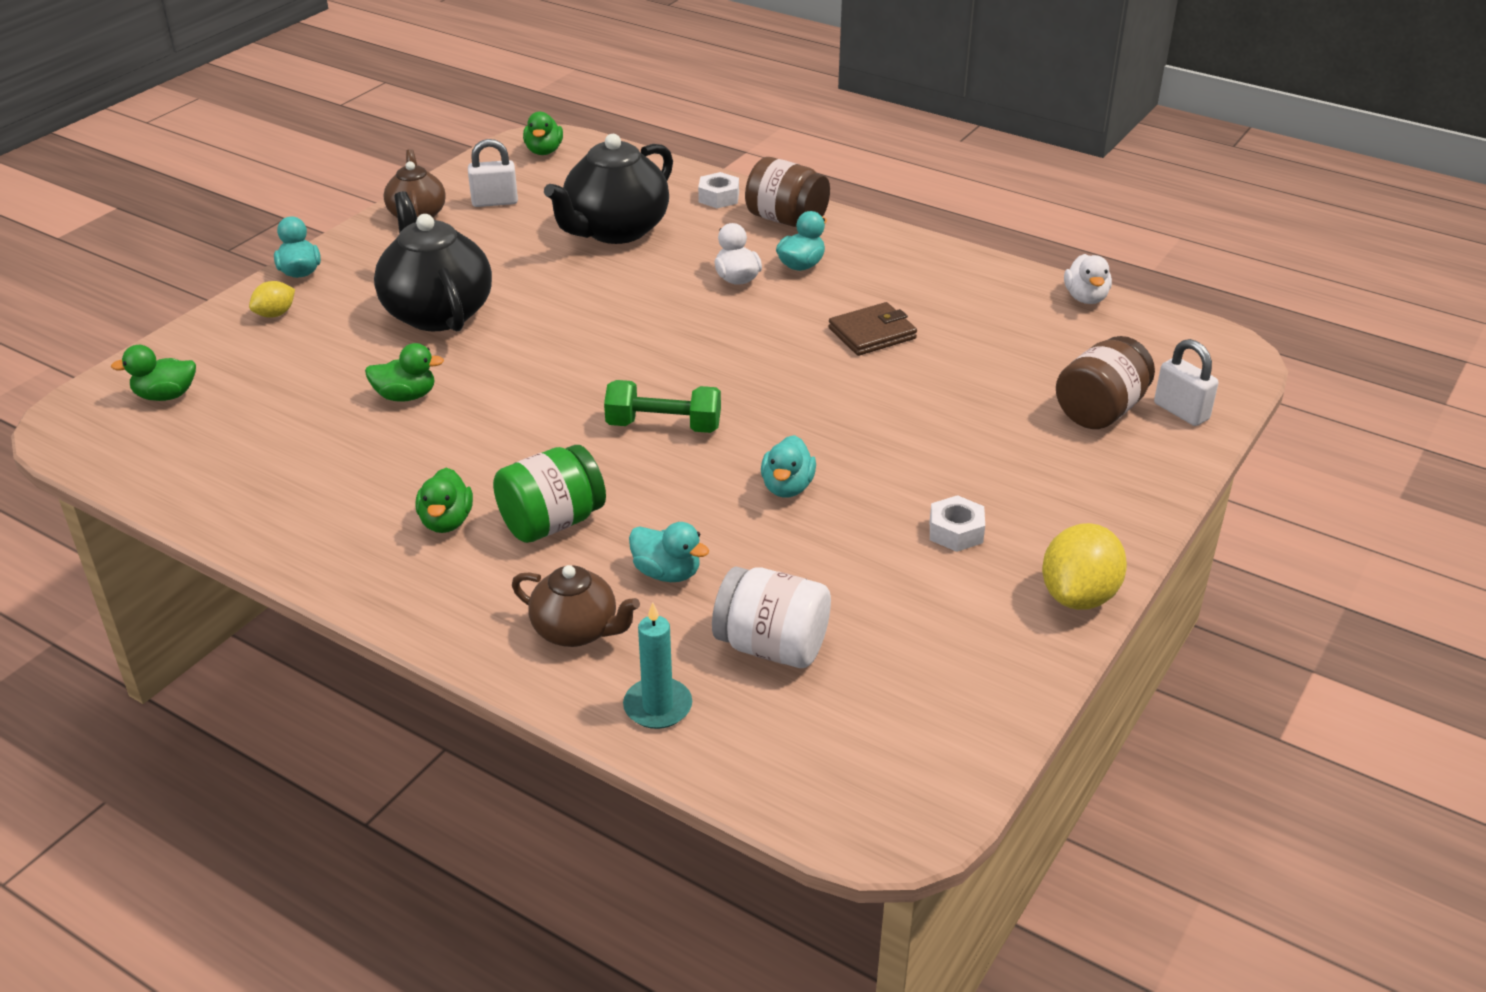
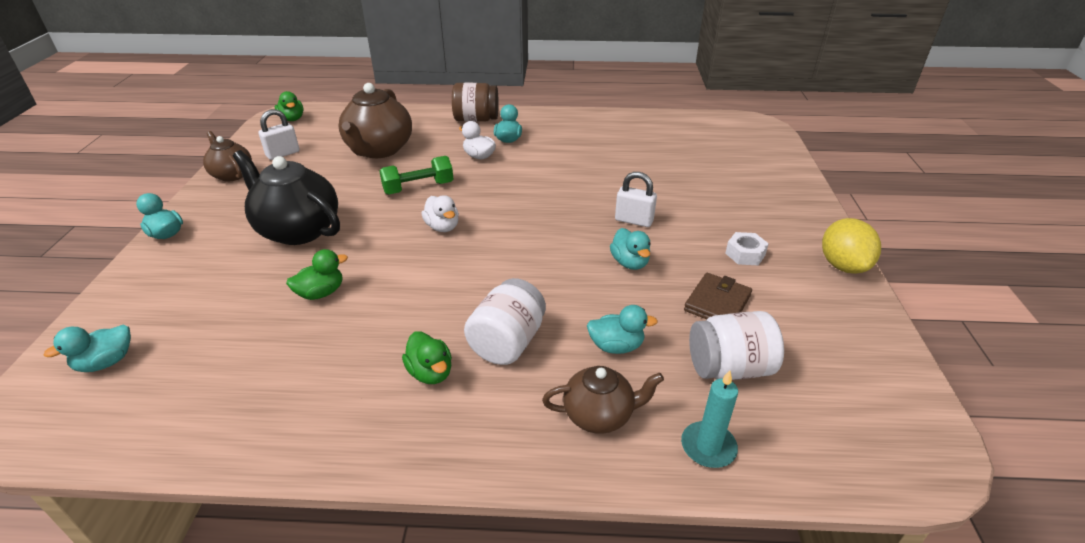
camera: 30 degrees left, 0 degrees up
green duck [111,345,196,401] -> turquoise duck [43,325,131,372]
yellow lemon [249,281,295,318] -> none
green jar [493,445,606,543] -> white jar [464,278,546,365]
black teapot [544,134,673,244] -> brown teapot [339,83,412,158]
green dumbbell [604,380,721,433] -> green dumbbell moved to [379,156,453,194]
white nut [698,172,739,208] -> none
brown wallet [829,302,917,356] -> brown wallet moved to [684,273,752,319]
brown jar [1056,336,1155,429] -> none
white duck [1064,254,1112,304] -> white duck moved to [421,195,459,232]
white padlock [1154,339,1218,426] -> white padlock moved to [615,172,657,227]

